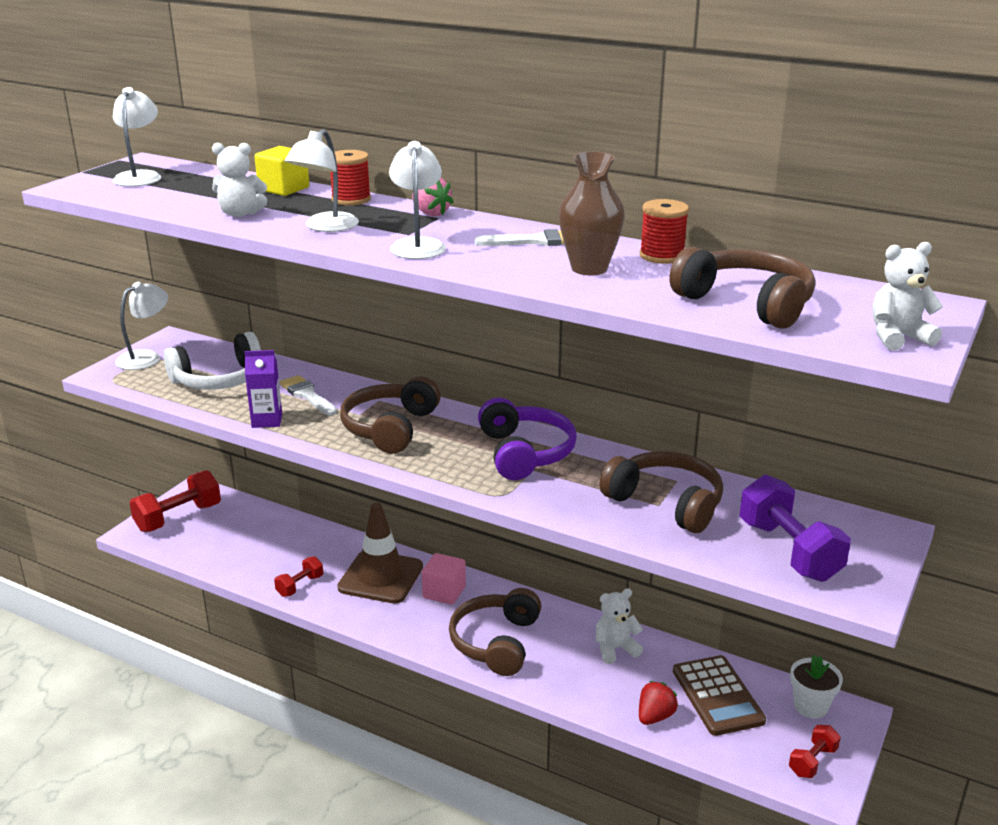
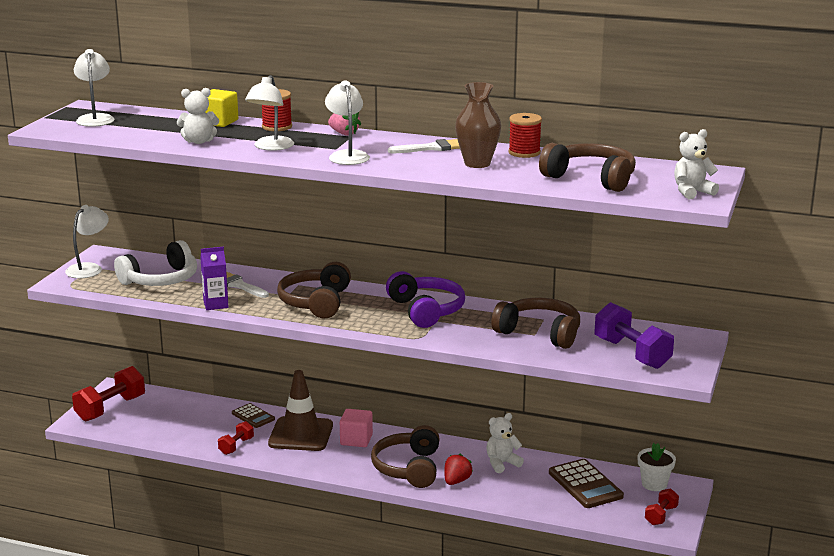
camera: 10 degrees left, 5 degrees down
red strawberry [639,681,678,725] -> red strawberry moved to [444,454,473,485]
none -> brown calculator [232,403,275,428]

